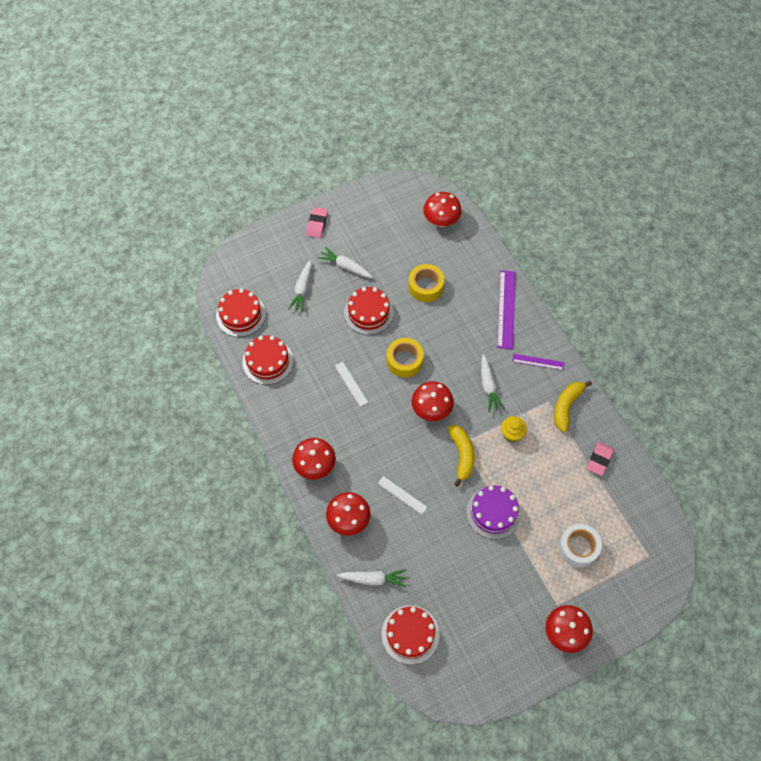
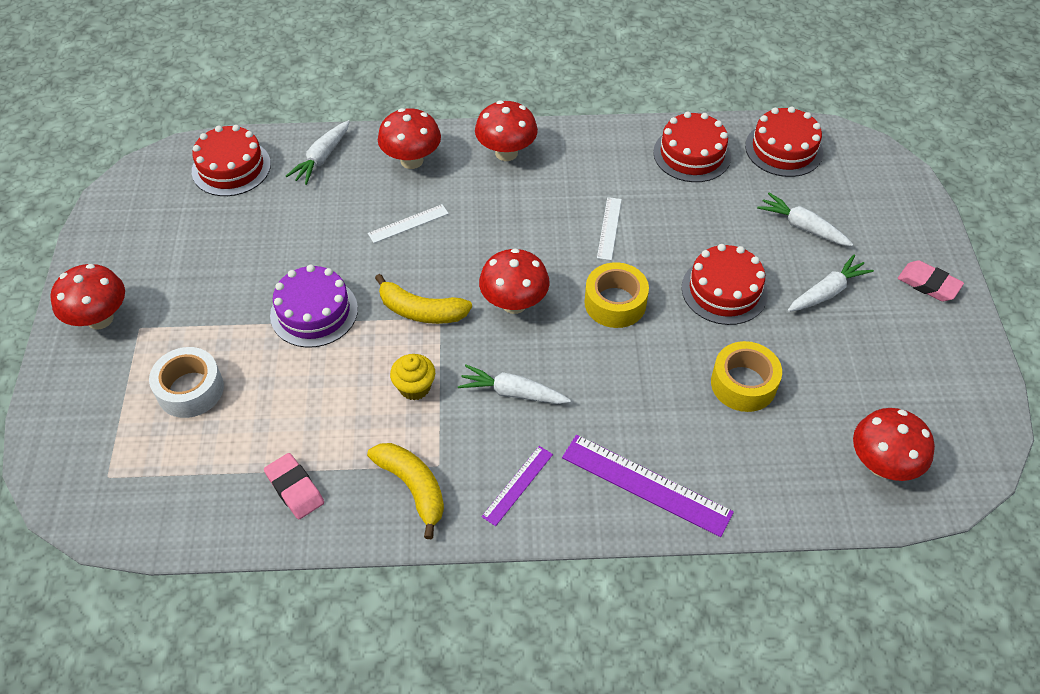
camera: 115 degrees right, 10 degrees down
white ruler [335,362,368,407] -> white ruler turned 75 degrees counterclockwise [597,197,622,260]

